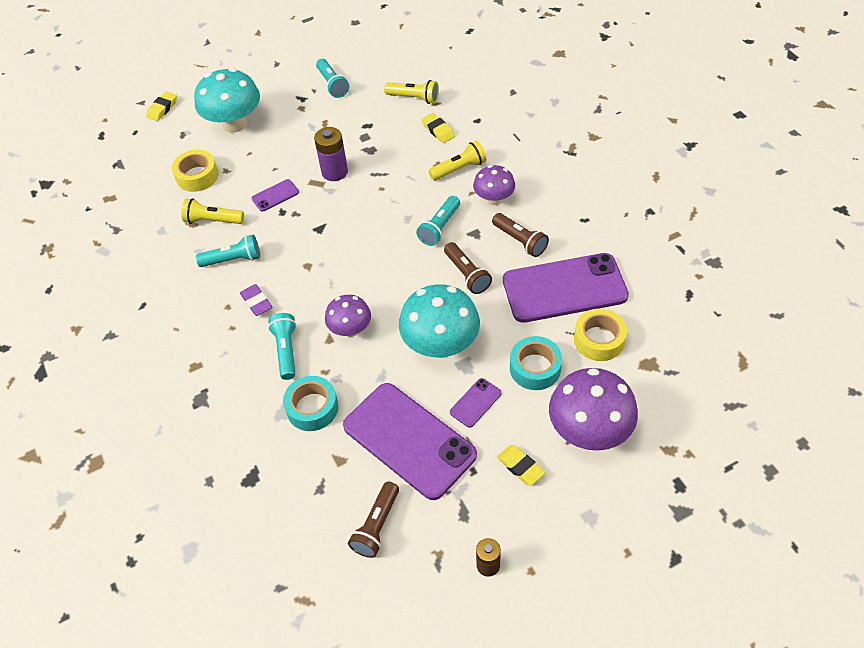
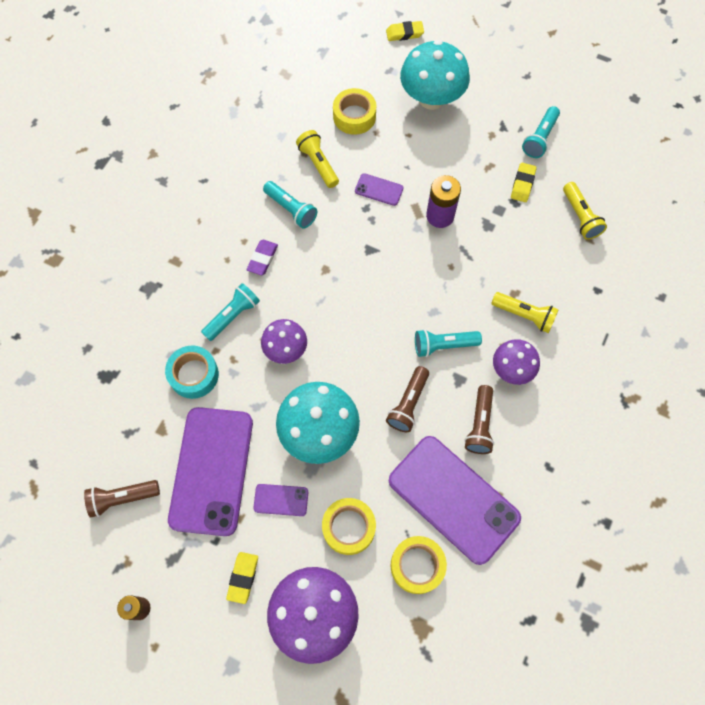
camera: 50 degrees right, 15 degrees up
yellow eraser [421,113,455,143] -> yellow eraser moved to [511,163,537,202]
turquoise tape [510,336,562,390] -> yellow tape [322,498,376,555]

